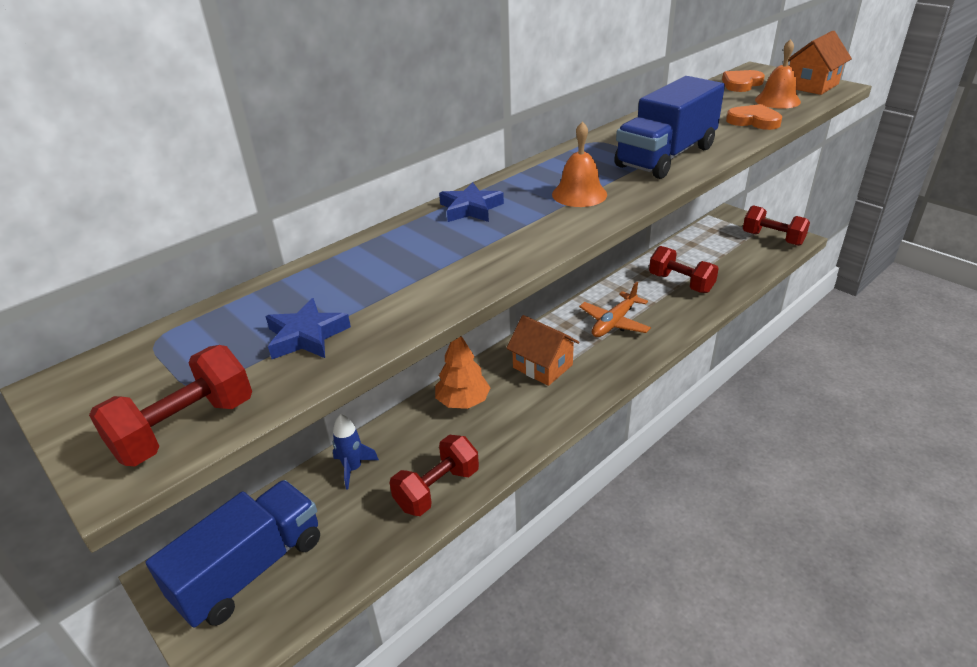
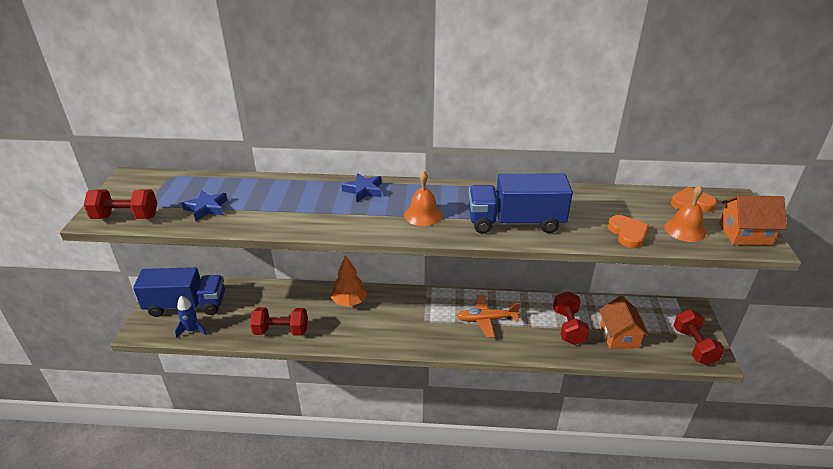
camera: 45 degrees right, 0 degrees up
blue rocket [332,414,379,489] -> blue rocket moved to [175,296,206,338]
orange house [506,315,579,386] -> orange house moved to [599,296,649,349]

